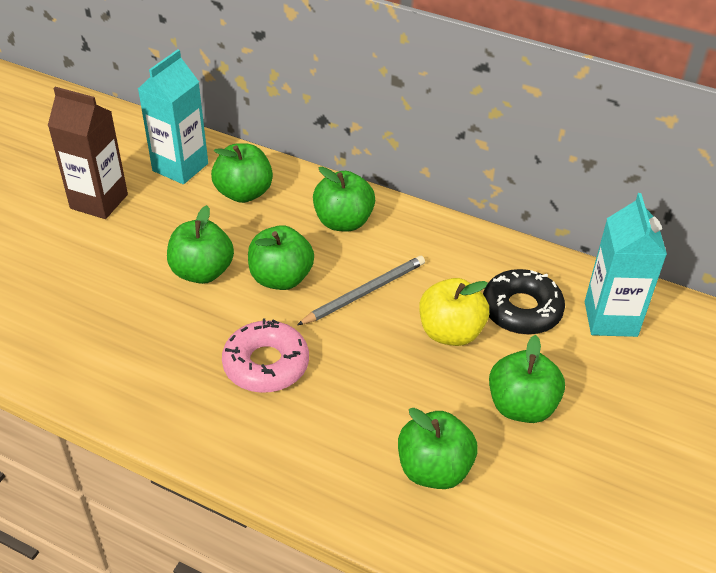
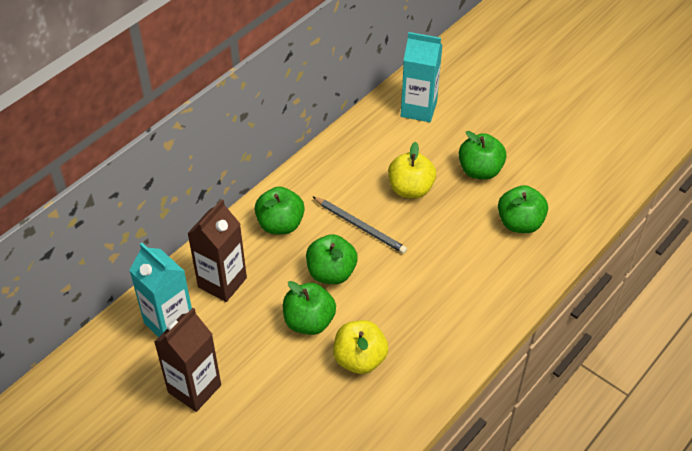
camera: 75 degrees left, 5 degrees up
green apple [211,143,273,203] -> brown carton [187,199,247,302]
pink donut [222,319,309,393] -> none
grey pencil [297,256,425,325] -> grey pencil turned 150 degrees clockwise [312,196,407,254]
black donut [483,269,565,335] -> none
none -> yellow apple [333,320,388,374]

